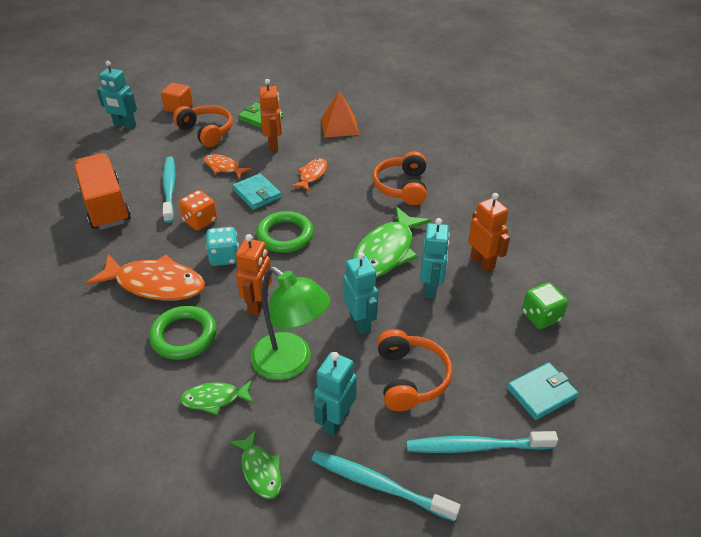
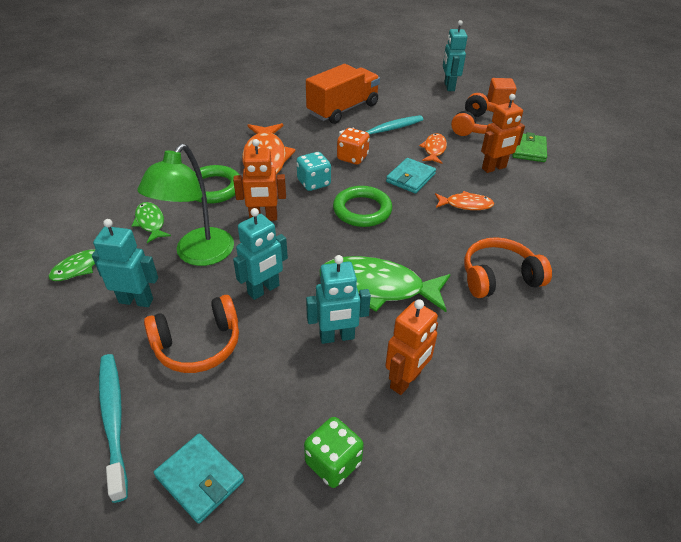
camera: 70 degrees right, 0 degrees up
turquoise toothbrush [311,450,461,522] -> none
orange pyramid [321,90,359,137] -> none

